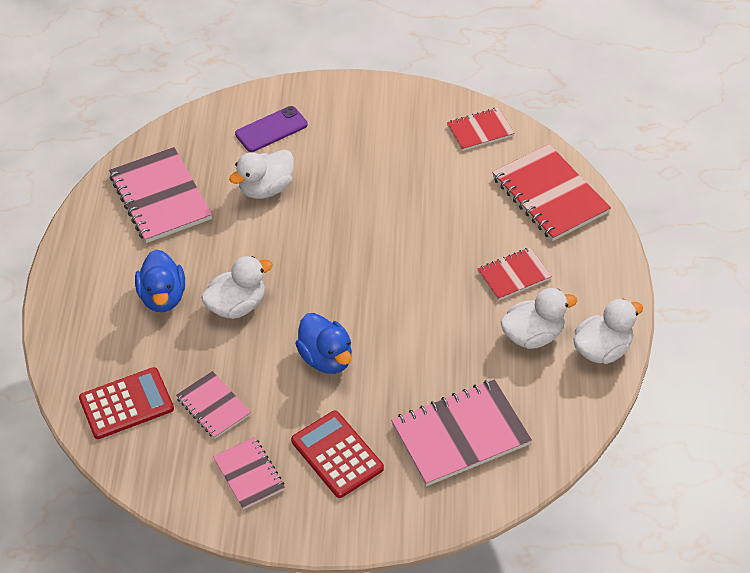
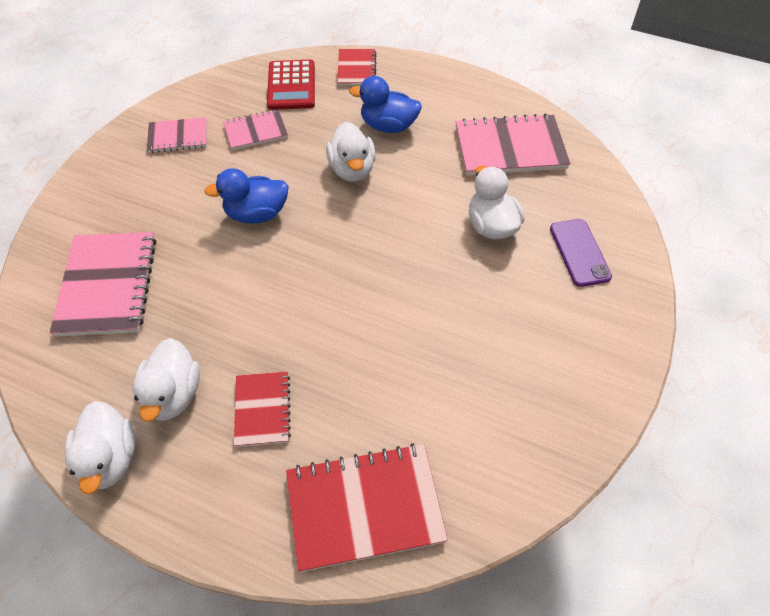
camera: 110 degrees right, 5 degrees up
red calculator [291,411,384,498] -> none
red notebook [447,107,514,151] -> red notebook moved to [337,49,376,86]

